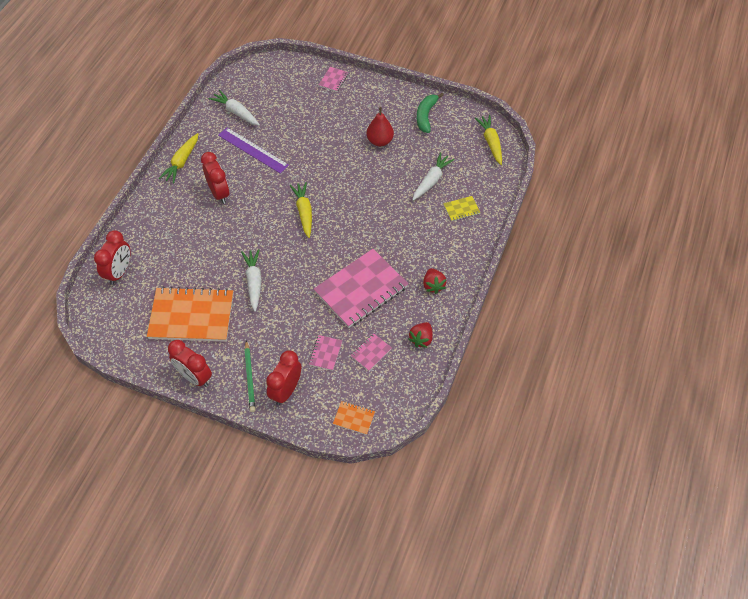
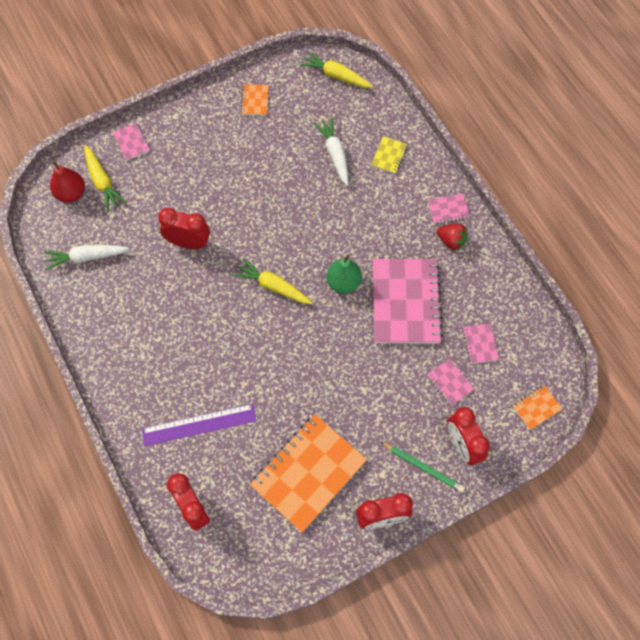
camera: 50 degrees left, 10 degrees up
yellow carrot [159,133,198,183] -> yellow carrot moved to [84,145,127,212]
red clock [201,152,229,204] -> red clock moved to [158,208,210,249]
purple ruler [218,128,289,174] -> purple ruler moved to [142,404,256,446]
white carrot [241,249,262,312] -> none
red pear [367,107,394,146] -> red pear moved to [50,161,85,203]
red strawberry [408,322,433,348] -> none
green banana [417,93,444,133] -> orange notebook [241,84,268,115]
none -> green pear [326,254,362,294]
none -> pink notebook [428,194,470,224]

